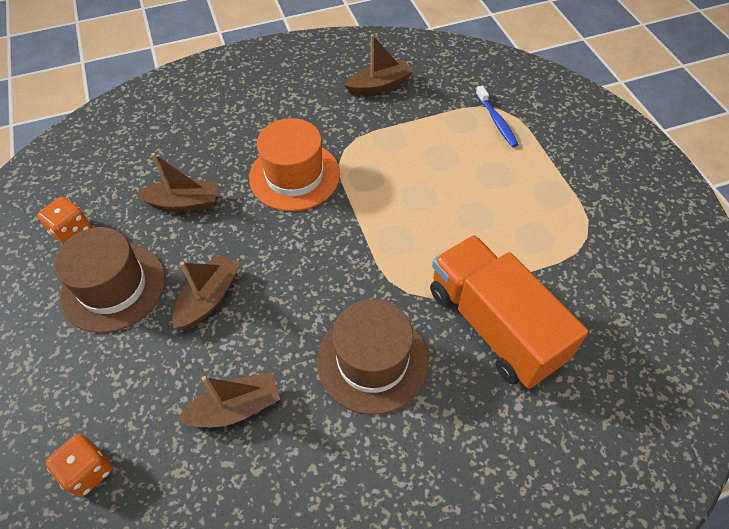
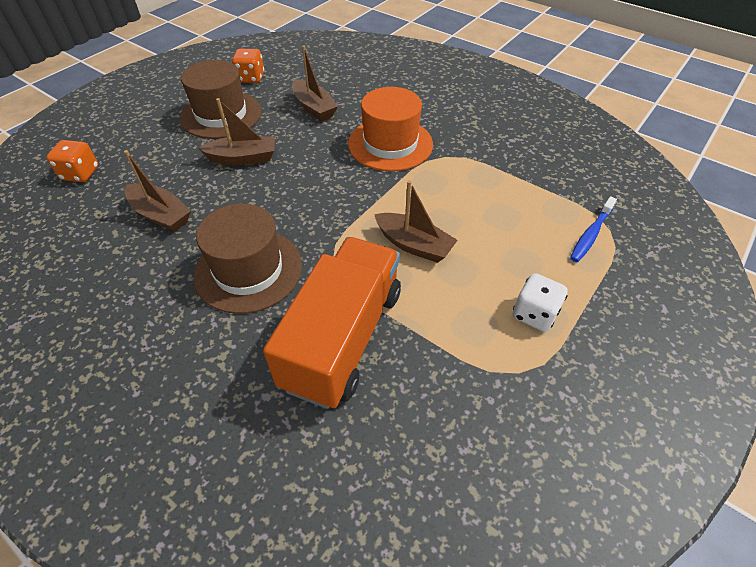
camera: 55 degrees right, 5 degrees down
brown boat [344,34,413,96] -> brown boat moved to [374,180,458,263]
none -> white dice [513,273,568,332]

